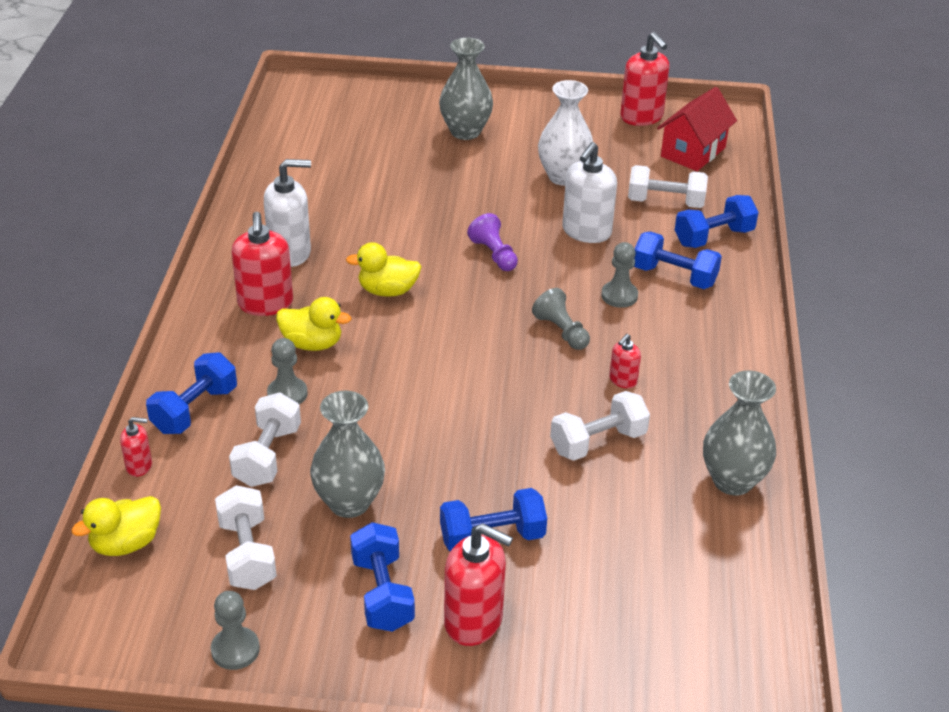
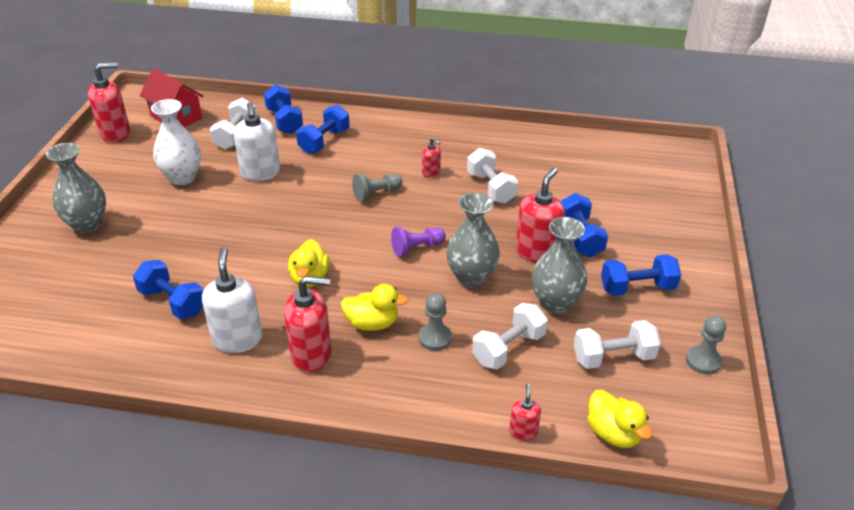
camera: 85 degrees left, 0 degrees up
blue dumbbell [146,352,237,434] -> blue dumbbell moved to [133,260,203,319]
white dumbbell [229,393,301,487] -> white dumbbell turned 60 degrees counterclockwise [472,303,548,370]
yellow duck [276,297,351,351] -> yellow duck turned 75 degrees clockwise [341,284,408,331]
red soap dispenser [444,523,513,646] -> red soap dispenser moved to [516,168,565,263]
purple pawn [467,213,518,271] -> purple pawn moved to [391,227,446,257]
white soap dispenser [562,142,617,243] -> white soap dispenser turned 45 degrees clockwise [233,102,280,181]
grey pawn [601,242,638,308] -> none
grey vase [703,370,776,496] -> grey vase moved to [446,193,500,287]

